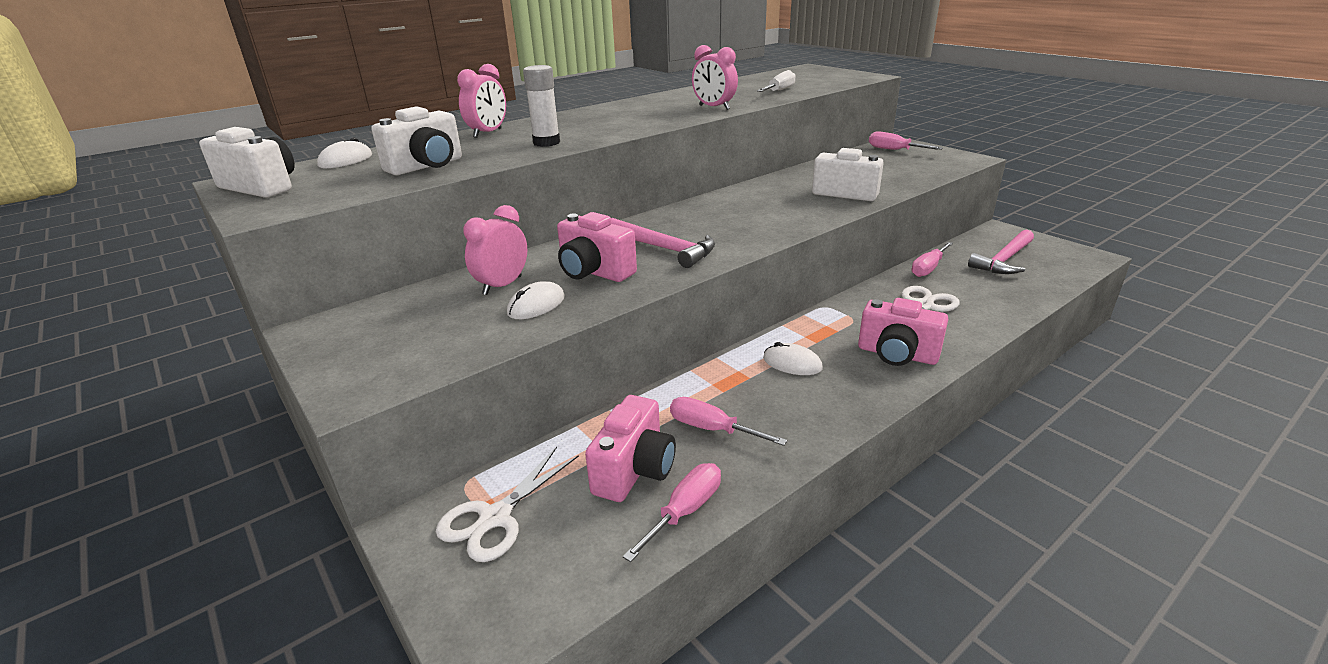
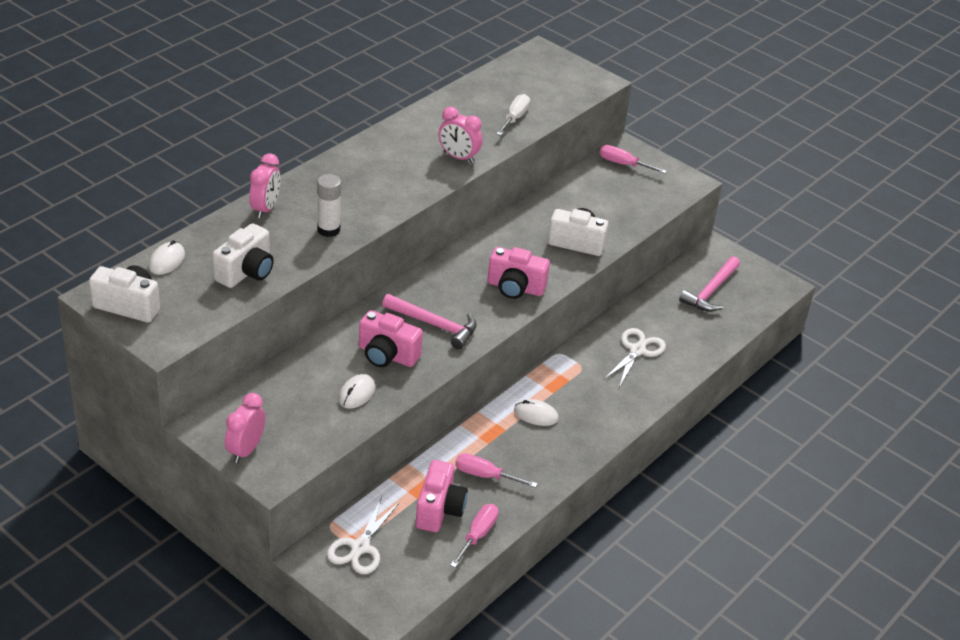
camera: 15 degrees left, 10 degrees up
pink clock [463,205,527,295] -> pink clock moved to [225,393,265,463]
pink camera [858,298,948,366] -> pink camera moved to [488,247,550,299]
pink screwdriver [911,242,953,277] -> none

